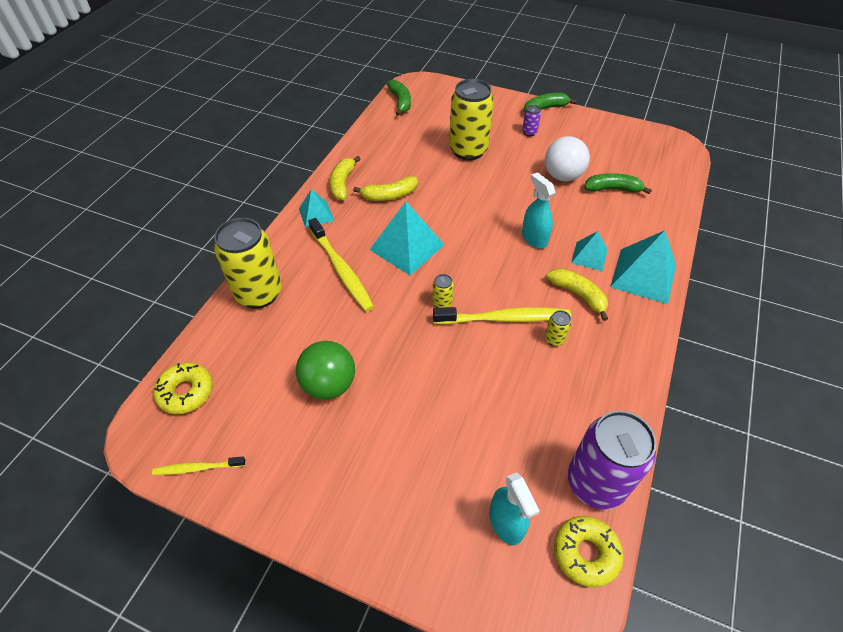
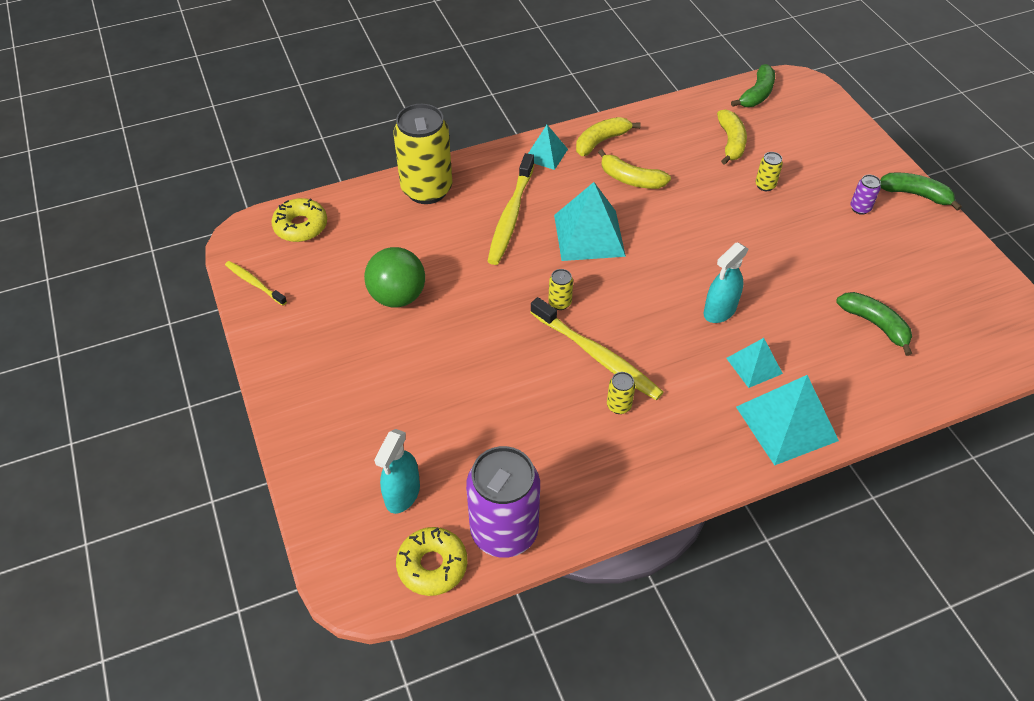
camera: 45 degrees right, 0 degrees up
yellow can [449,79,494,160] -> yellow can [755,152,783,191], size x0.41
turquoise spray bottle [522,172,555,248] -> turquoise spray bottle turned 150 degrees counterclockwise [704,242,748,323]
white ball [545,136,590,181] -> none
yellow banana [546,268,608,321] -> yellow banana moved to [717,109,747,165]

